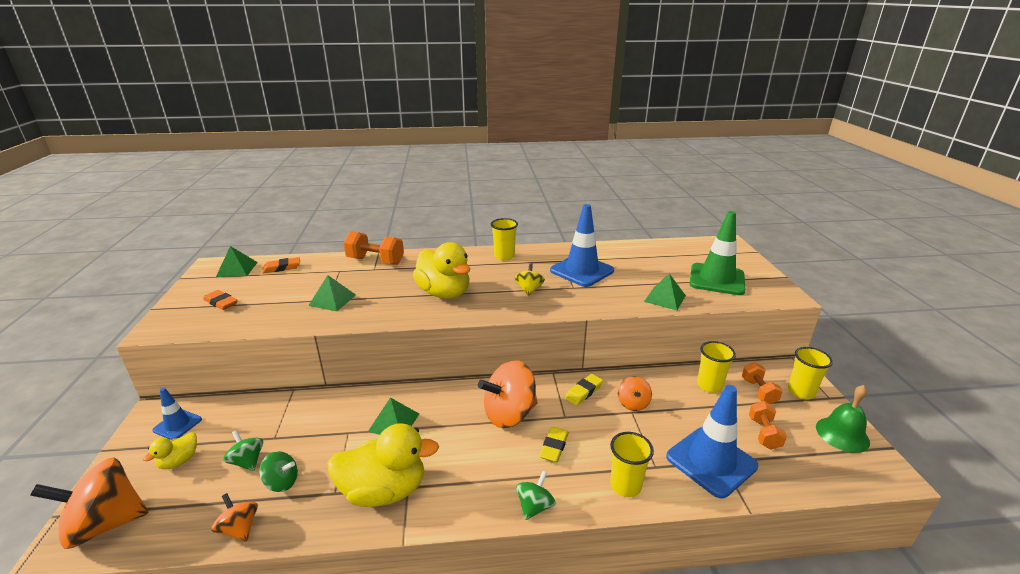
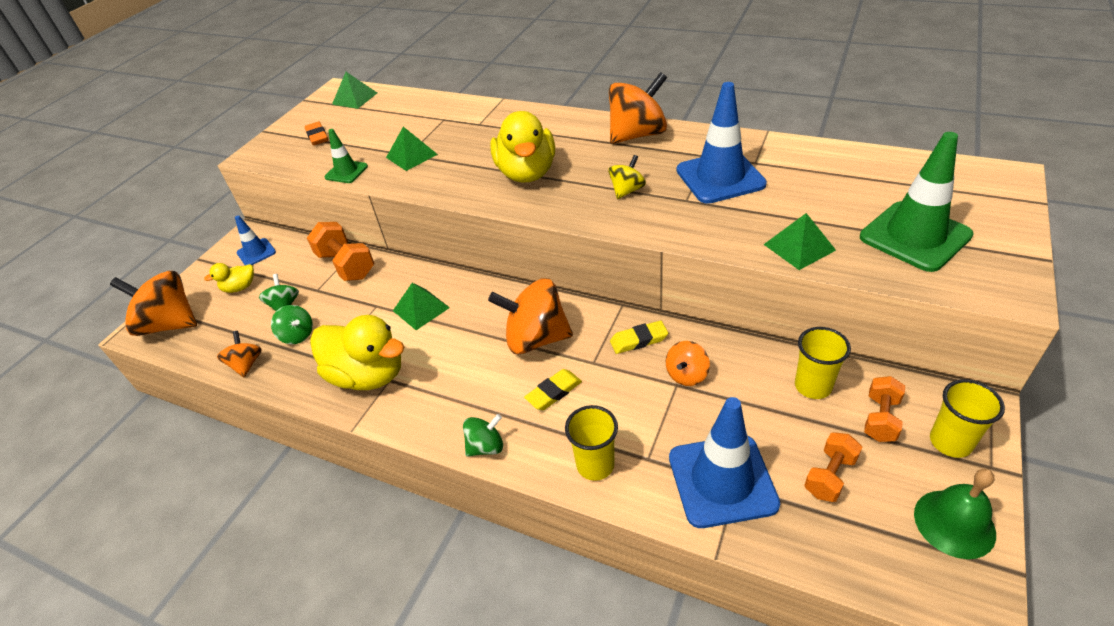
camera: 35 degrees right, 15 degrees up
orange eraser [262,257,300,273] -> none
orange dumbbell [343,231,404,265] -> orange dumbbell moved to [307,222,374,281]
yellow cup [491,218,518,260] -> orange spinning top [609,72,667,144]
none -> green traffic cone [325,129,368,183]

